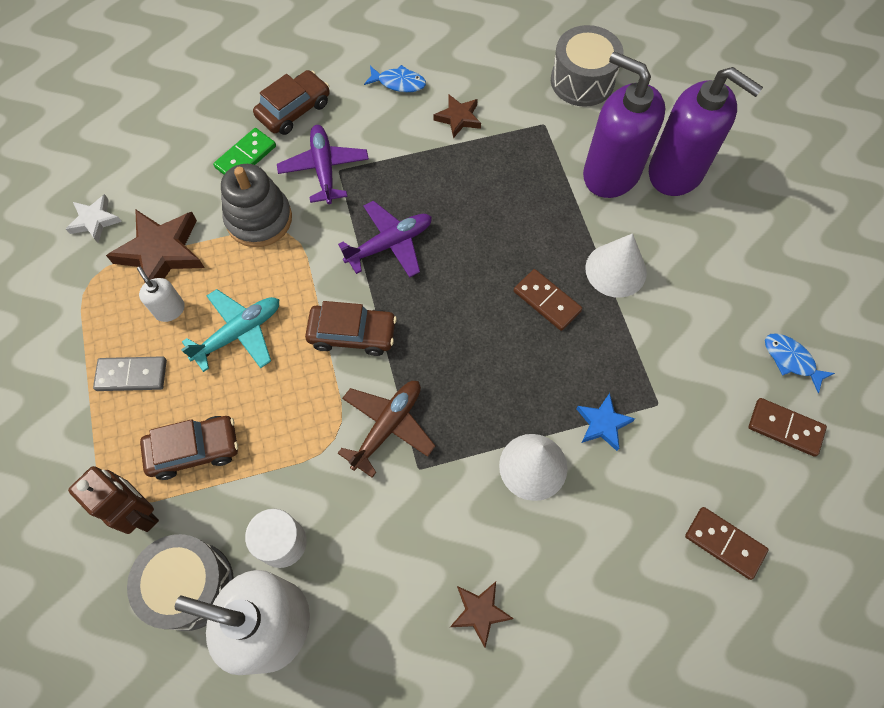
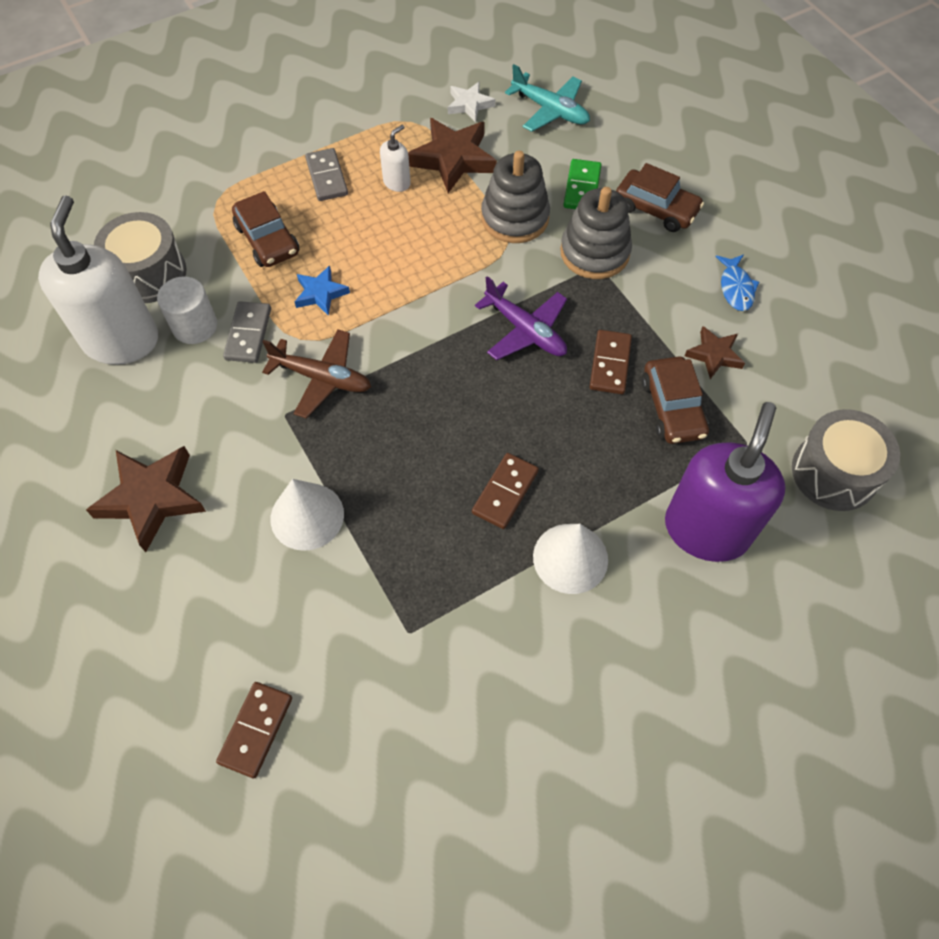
camera: 75 degrees right, 5 degrees down
brown robot [68,466,159,534] -> none
turquoise plane [181,289,279,372] -> turquoise plane moved to [505,64,590,132]
green domino [213,128,276,175] -> green domino turned 75 degrees clockwise [563,159,601,209]
purple plane [277,125,369,204] -> grey stacking toy [560,187,632,279]
brown car [305,301,397,356] -> brown car moved to [642,357,709,444]
brown star [450,582,514,648] -> brown star [86,446,206,552], size x1.76
blue star [576,393,635,451] -> blue star moved to [295,266,350,316]
purple soap dispenser [649,67,763,196] -> none
brown domino [748,398,827,457] -> brown domino moved to [590,330,632,394]
blue fish [765,333,835,393] -> none
none -> grey domino [223,301,271,363]

